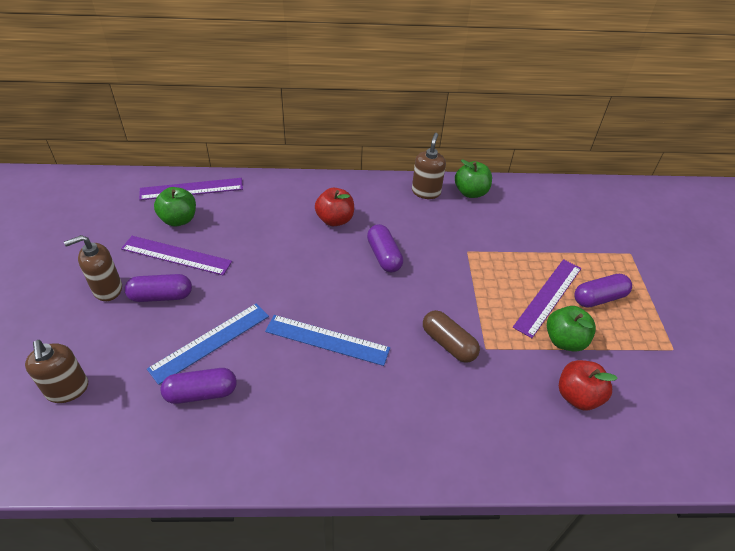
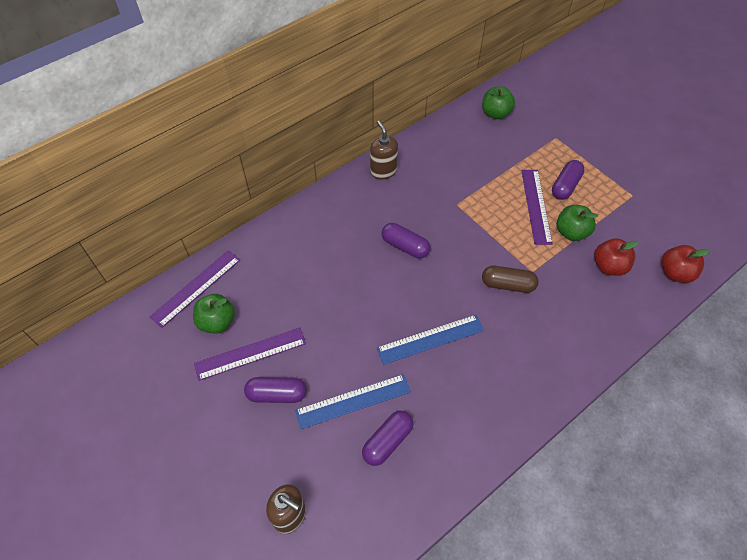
camera: 35 degrees left, 10 degrees up
brown soap dispenser [64,235,122,301] -> none
purple capsule [124,274,192,302] -> purple capsule turned 45 degrees clockwise [244,377,307,403]
blue ruler [147,303,269,385] -> blue ruler turned 60 degrees clockwise [295,374,411,429]
red apple [315,188,354,226] -> red apple moved to [661,245,710,283]
green apple [455,159,492,198] -> green apple moved to [482,86,515,119]

